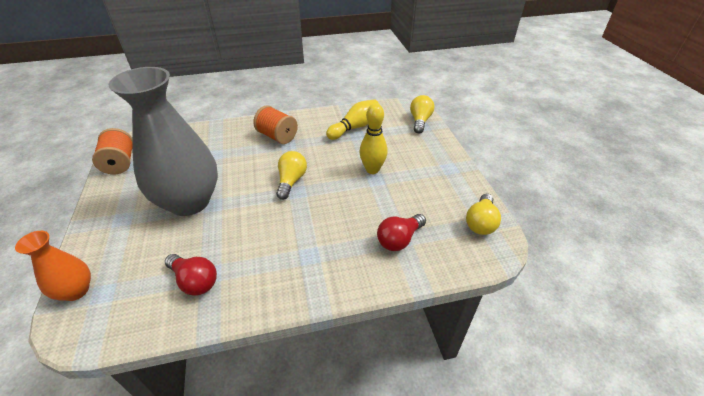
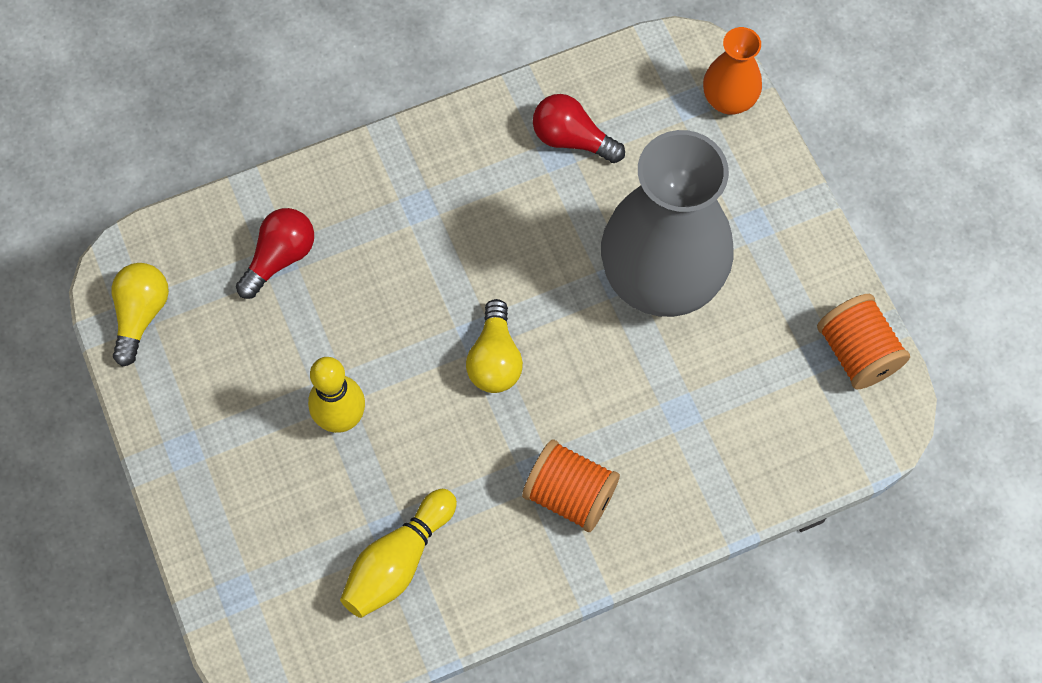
camera: 170 degrees right, 25 degrees up
yellow light bulb [410,95,434,133] -> none

